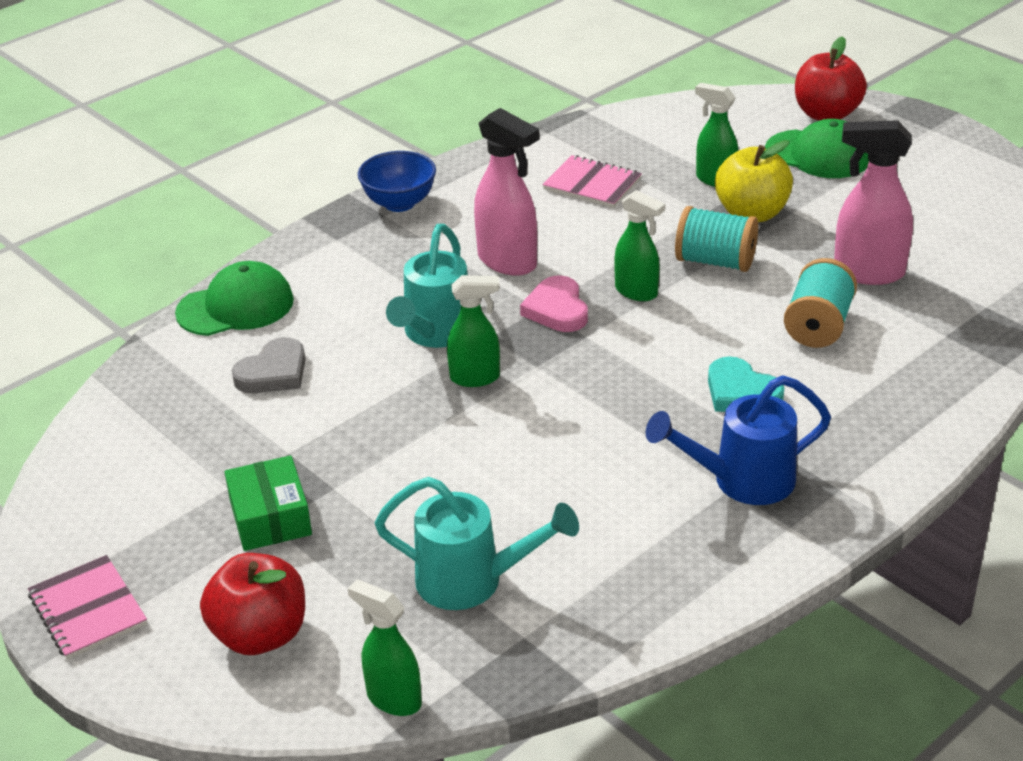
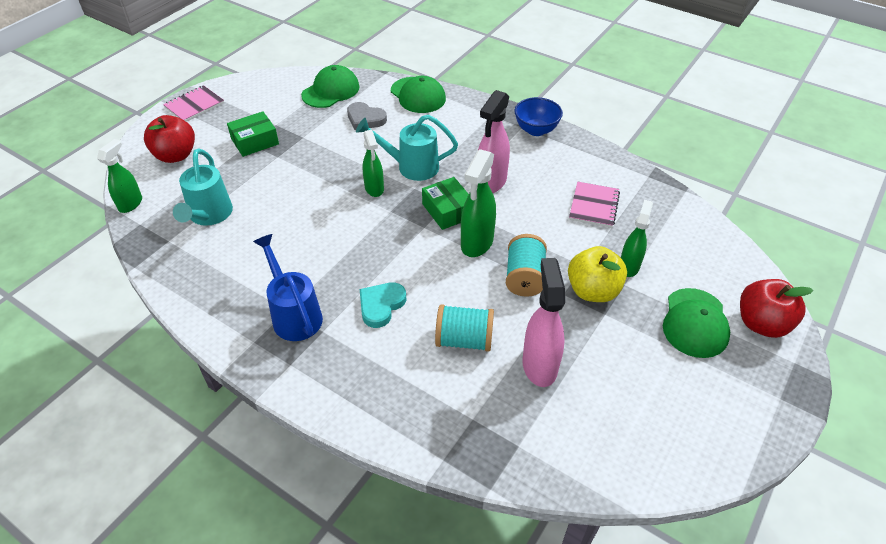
camera: 75 degrees right, 10 degrees up
pink heart [520,275,588,332] -> green box [422,177,469,230]
green spray bottle [614,190,665,301] -> green spray bottle [461,149,496,257], size x1.51
none -> green cap [301,65,360,108]

